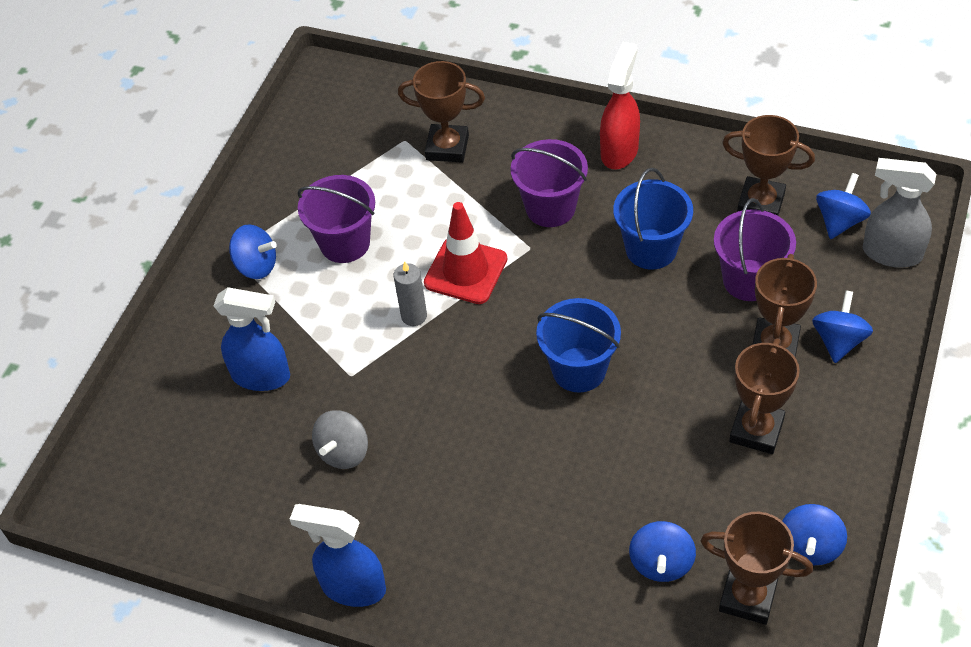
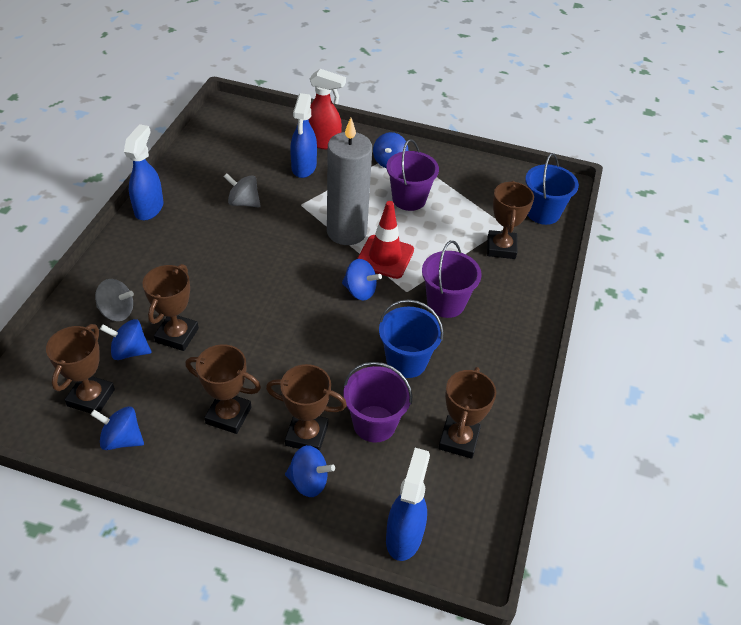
camera: 80 degrees right, 5 degrees down
grey candle [394,261,427,326] -> grey candle [327,118,372,245], size x2.29
blue bucket [536,298,621,393] -> blue bucket moved to [525,153,579,225]
red spray bottle [600,42,640,170] -> red spray bottle moved to [308,69,346,150]
blue spinning top [816,173,871,239] -> blue spinning top moved to [342,259,382,300]
grey spray bottle [863,158,936,268] -> blue spray bottle [386,448,430,561]
none -> grey spinning top [95,279,134,321]
none -> brown trophy [143,264,199,351]

